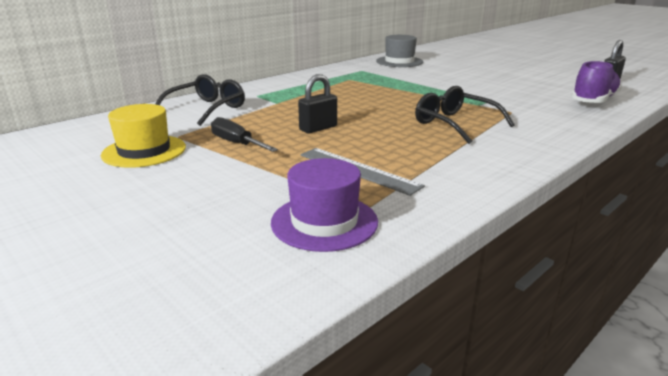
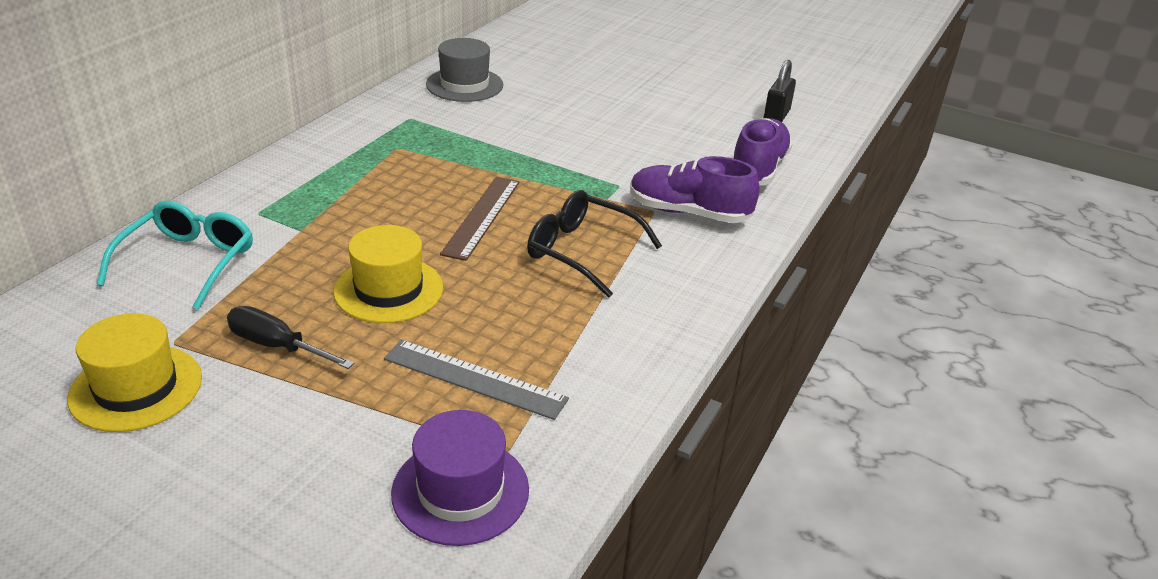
camera: 20 degrees left, 10 degrees up
black glasses [155,74,245,126] -> turquoise glasses [97,201,253,310]
black padlock [298,74,337,133] -> yellow hat [333,225,443,323]
none -> brown ruler [440,177,520,261]
none -> purple shoe [630,156,760,223]

